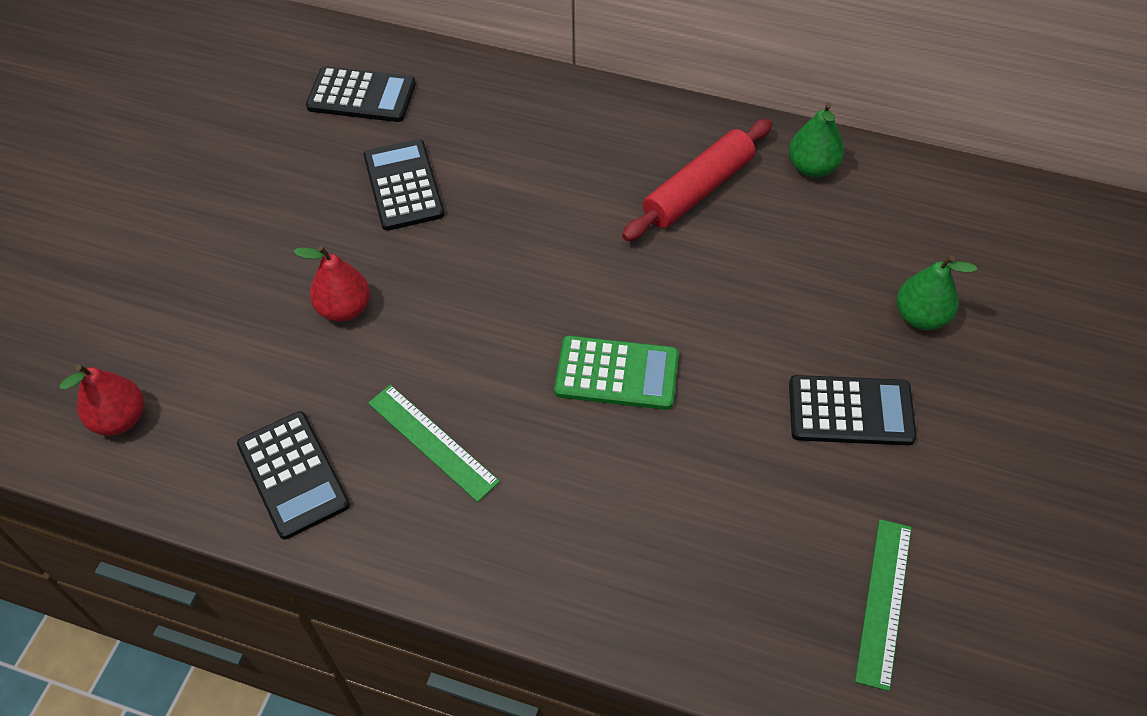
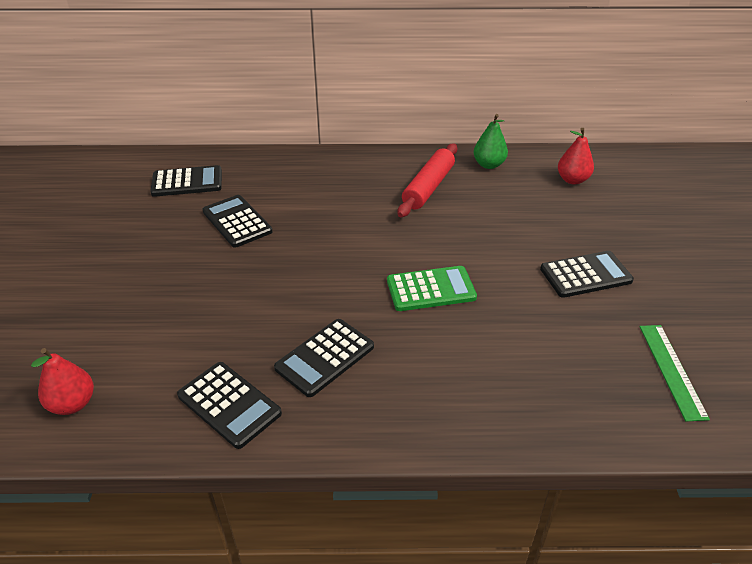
camera: 20 degrees left, 15 degrees down
red pear [293,246,370,322] -> red pear moved to [558,128,594,184]
green ruler [368,385,500,502] -> black calculator [274,319,374,397]
green pear [897,255,977,330] -> none

